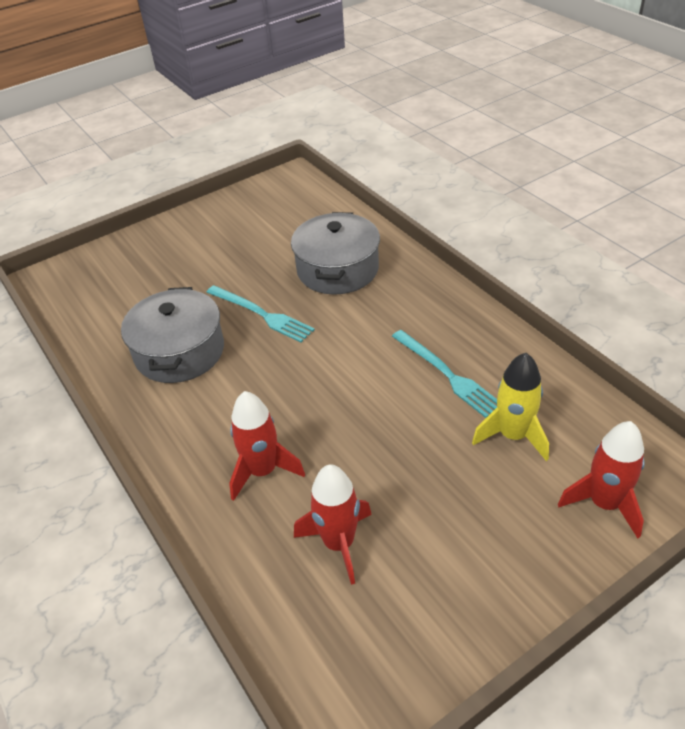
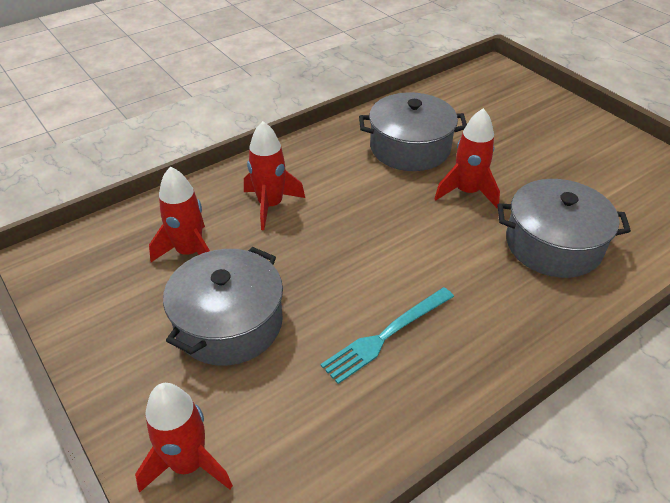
camera: 85 degrees right, 0 degrees up
turquoise fork [206,285,315,342] -> red rocket [434,108,500,208]
yellow rocket [472,353,549,461] -> none
none -> grey pot [163,247,283,366]

